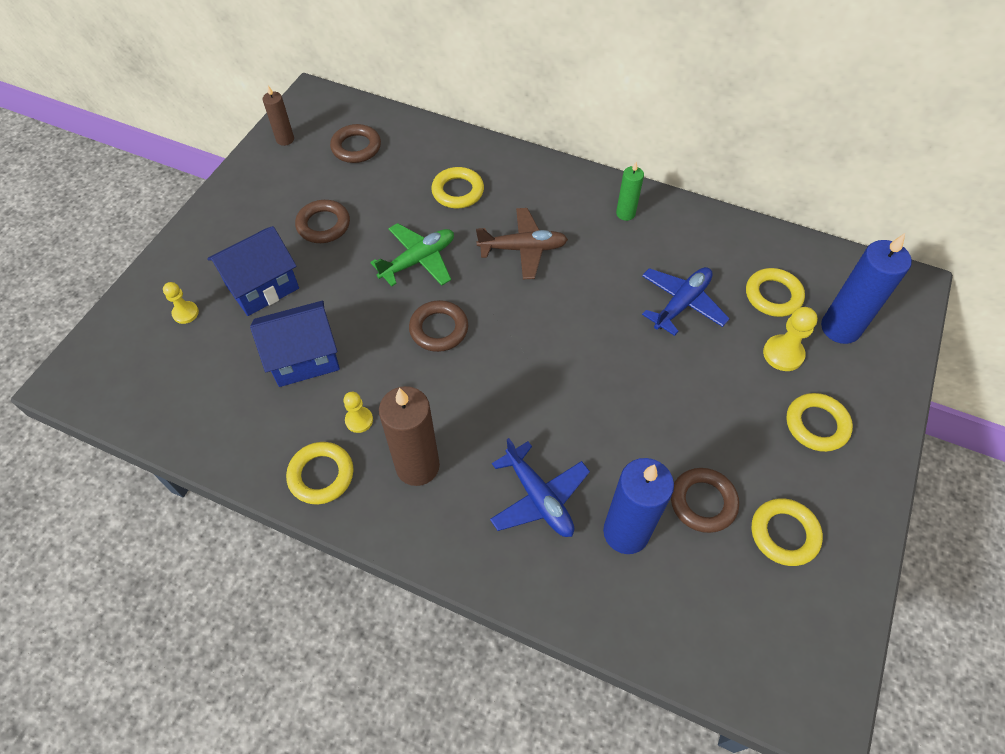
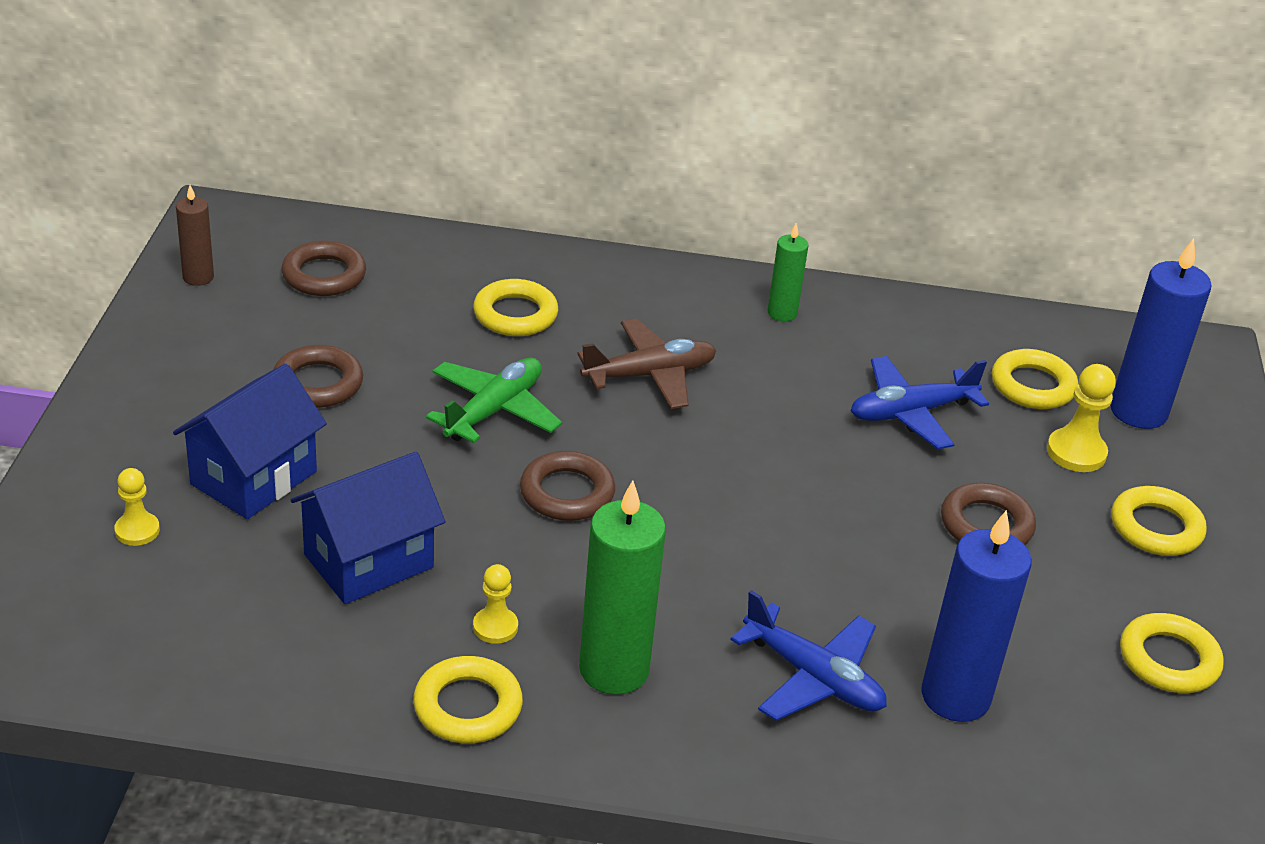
camera: 20 degrees left, 20 degrees down
brown candle [379,386,440,486] -> green candle [579,480,666,695]
blue plane [642,267,730,336] -> blue plane turned 135 degrees counterclockwise [851,356,989,449]
brown ring [671,468,739,533] -> brown ring moved to [941,483,1036,545]

